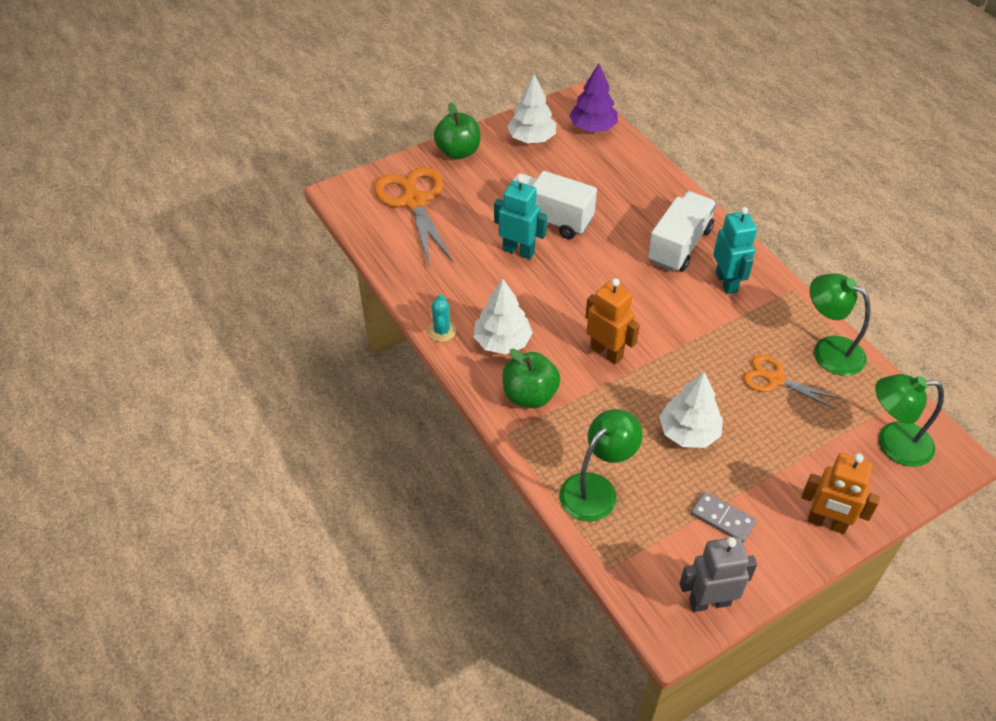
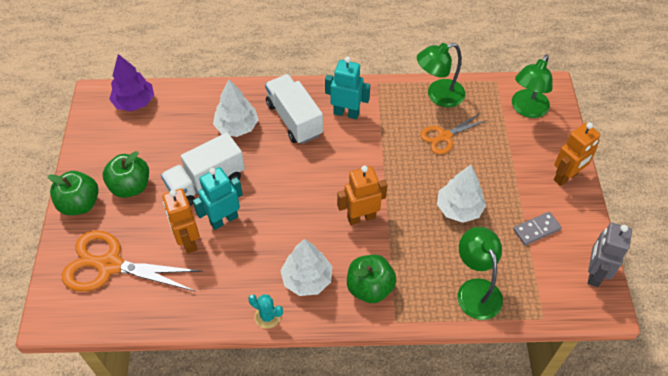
camera: 60 degrees left, 5 degrees up
white tree [507,74,556,143] -> white tree moved to [213,79,259,137]
none -> green apple [103,151,149,198]
none -> orange robot [162,189,200,253]

